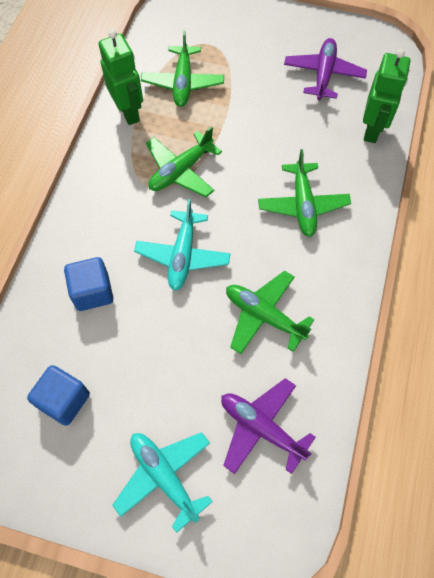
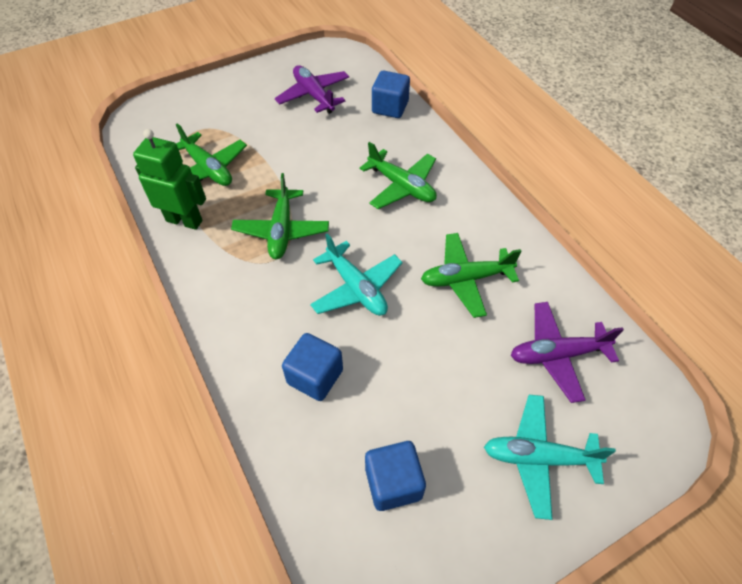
camera: 45 degrees left, 10 degrees down
green robot [363,49,410,143] -> blue cube [372,71,410,118]

